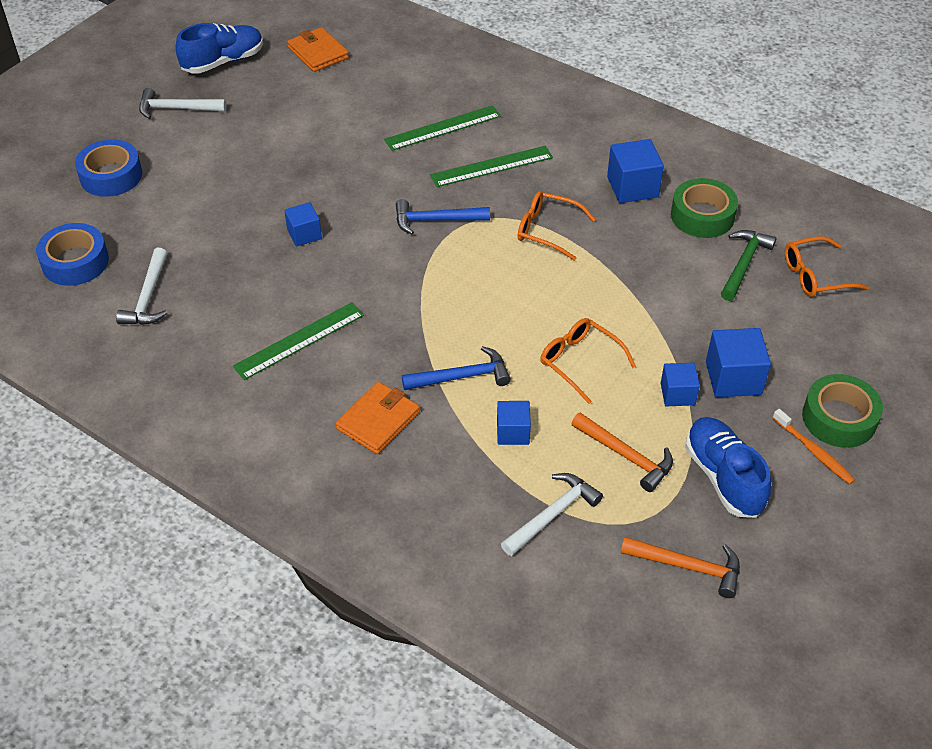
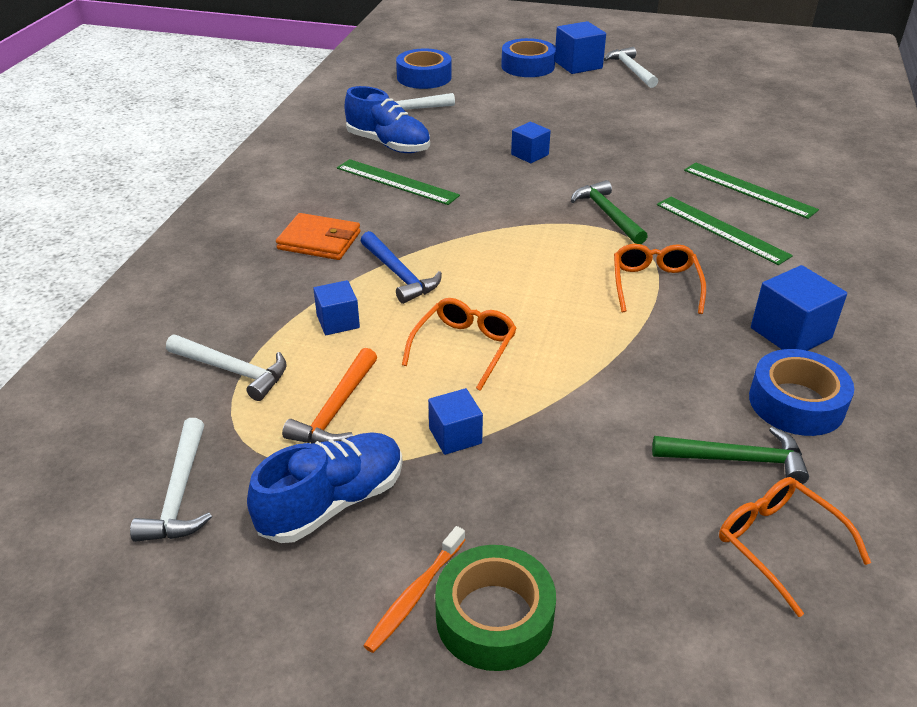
camera: 70 degrees right, 10 degrees down
blue shoe [175,23,263,74] -> blue shoe moved to [344,86,430,153]
orange wallet [287,27,349,72] -> none
blue hammer [396,199,490,235] -> green hammer [571,180,648,244]
orange hammer [621,537,740,598] -> white hammer [130,418,212,542]
green tape [671,178,738,238] -> blue tape [749,349,854,436]
blue cube [706,328,771,398] -> blue cube moved to [555,21,606,74]

